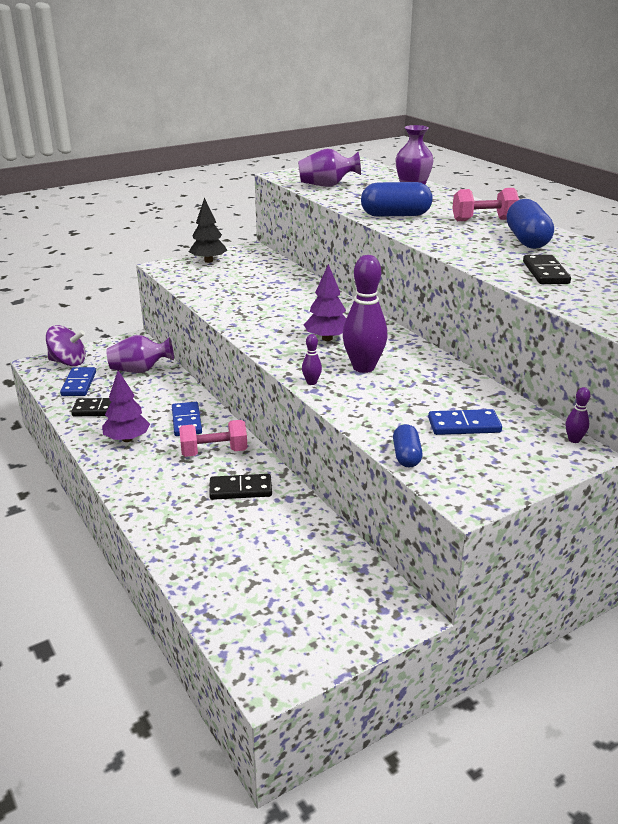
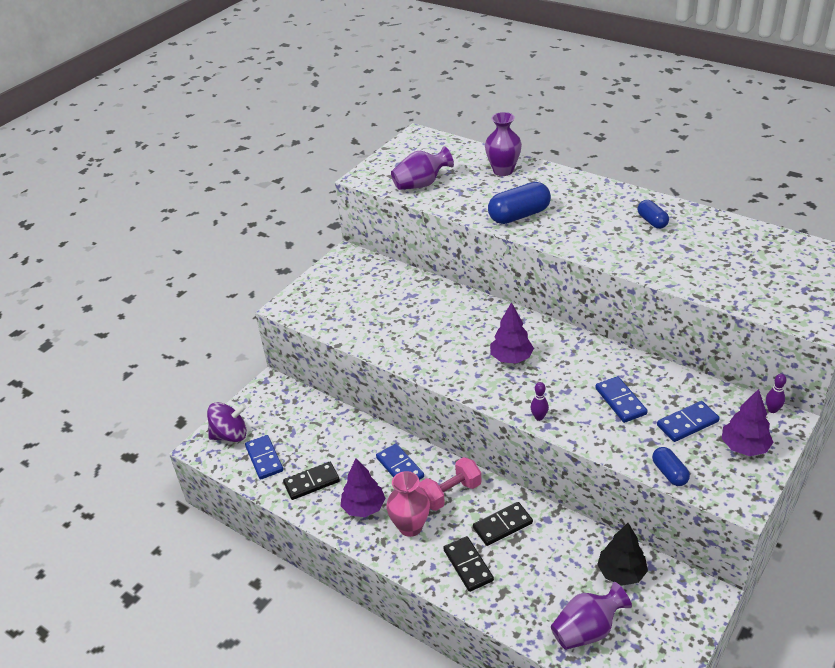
camera: 20 degrees left, 10 degrees up
purple vase [106,335,174,373] -> purple vase moved to [551,582,632,650]
black tree [189,198,227,263] -> black tree moved to [597,523,648,586]
purple bowling pin [343,255,388,373] -> none
pink dumbbell [452,188,519,221] -> none
blue capsule [507,199,554,249] -> blue capsule [637,200,669,229], size x0.58
black domino [523,255,571,284] -> black domino moved to [443,536,494,592]
none -> pink vase [386,471,430,537]
none -> blue domino [595,376,647,423]
none -> purple tree [722,389,774,456]

